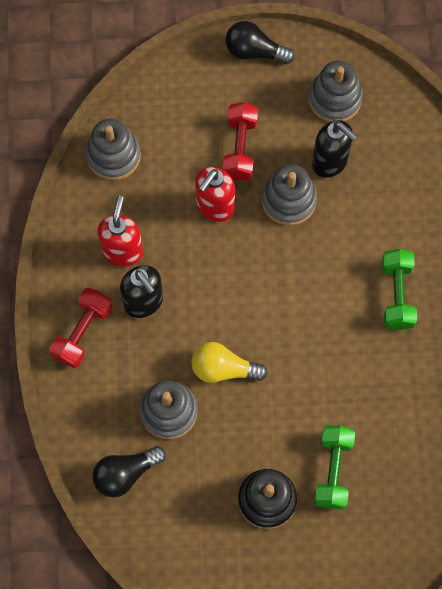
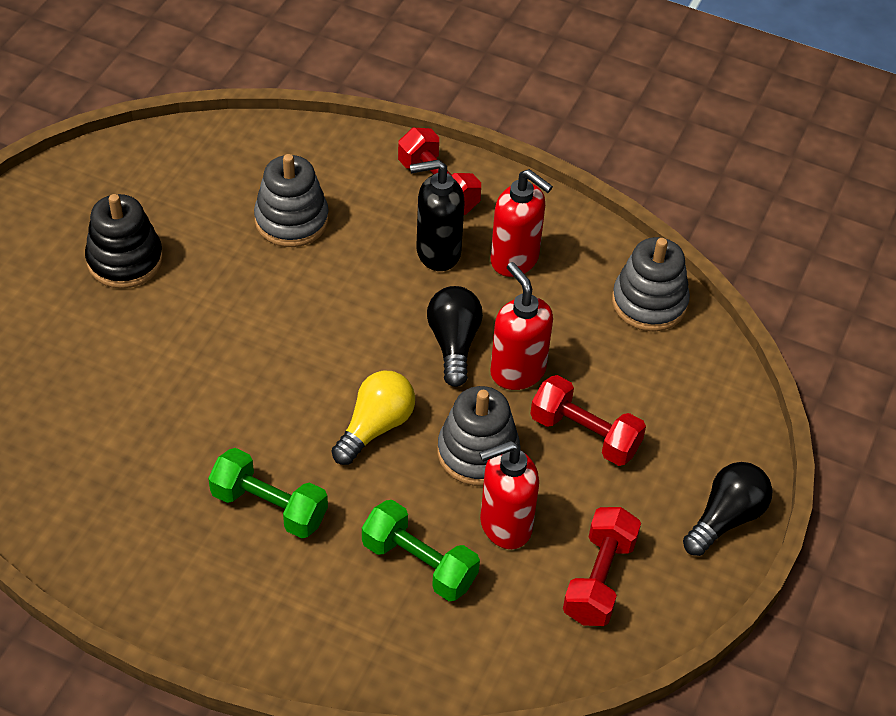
camera: 115 degrees right, 20 degrees down
black light bulb [92,446,166,497] -> black light bulb moved to [427,286,483,387]
yellow light bulb [191,342,267,383] -> yellow light bulb moved to [332,371,415,465]
grey stacking toy [309,61,363,122] -> red dumbbell [563,507,641,626]
black soap dispenser [312,120,357,178] -> red soap dispenser [479,441,539,549]
green dumbbell [314,426,355,509] -> green dumbbell moved to [362,500,480,601]

